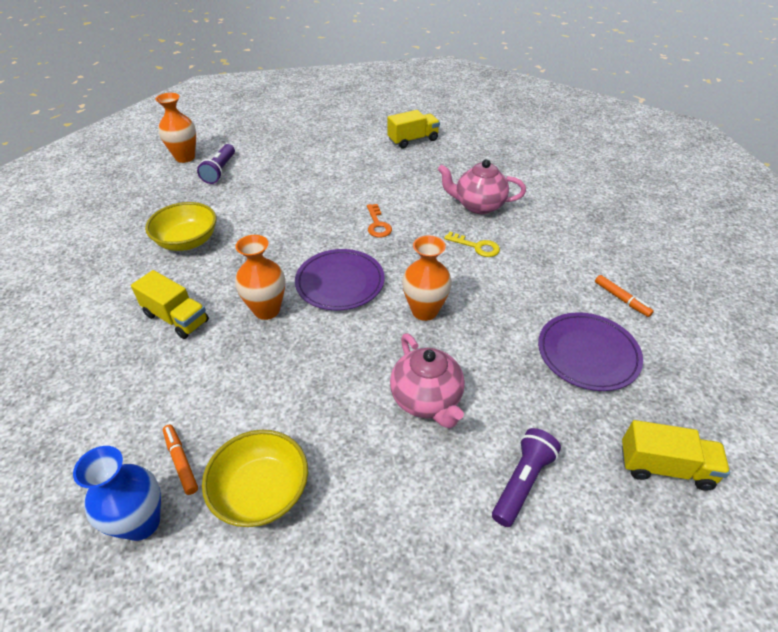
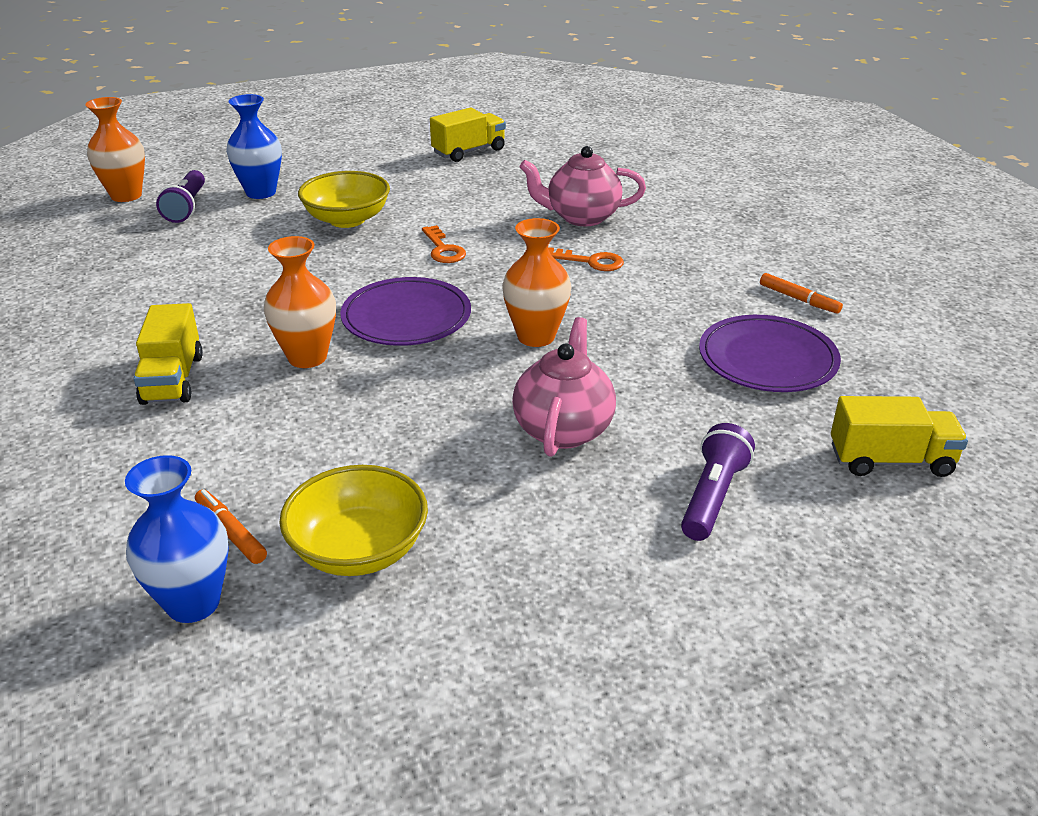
camera: 10 degrees left, 10 degrees down
yellow truck [131,270,209,339] -> yellow truck turned 60 degrees clockwise [133,303,203,405]
yellow bowl [145,202,216,251] -> yellow bowl moved to [298,171,390,228]
pink teapot [390,334,465,428] -> pink teapot turned 135 degrees counterclockwise [512,317,616,457]
yellow key [444,231,500,257] -> orange key [548,247,624,271]
none -> blue vase [226,94,282,199]

